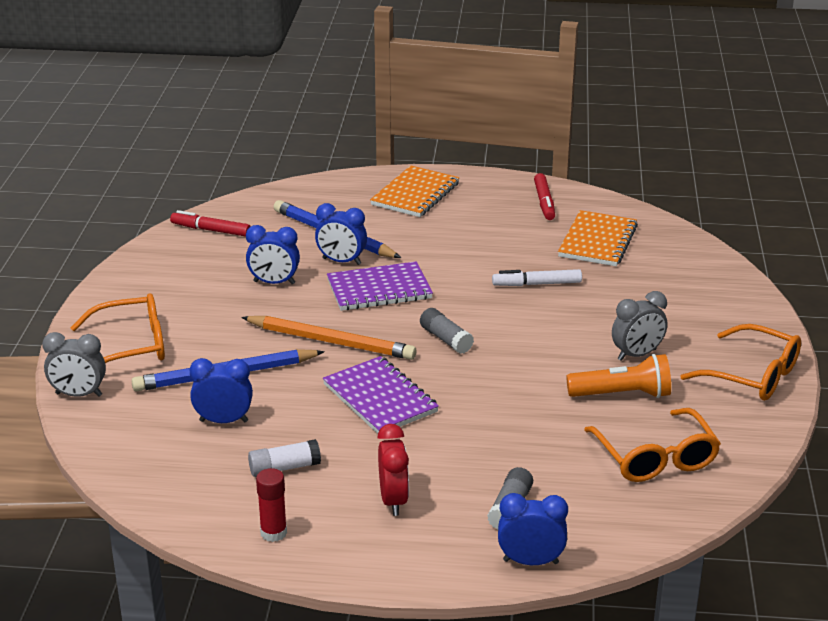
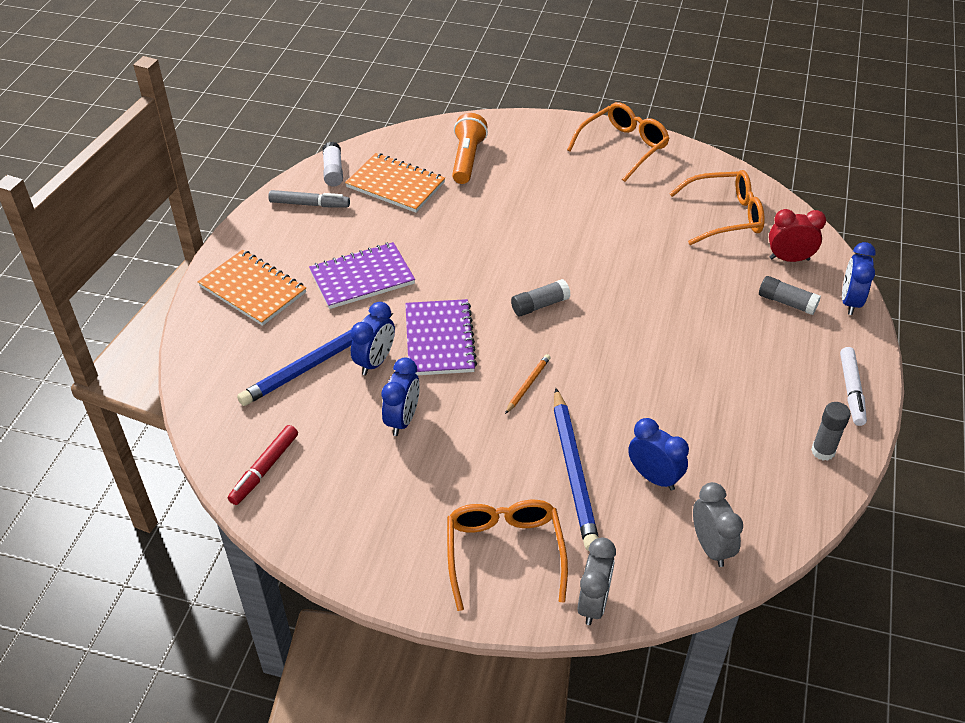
camera: 80 degrees left, 15 degrees up
blue clock [190,358,253,423] -> blue clock turned 120 degrees clockwise [628,418,689,491]
orange pencil [241,316,417,360] -> orange pencil [505,354,551,414], size x0.47
white glue stick [248,439,321,477] -> white glue stick moved to [323,142,343,187]
red glue stick [256,468,287,542] -> grey glue stick [811,402,851,461]
purple notebook [323,356,439,434] -> purple notebook moved to [309,242,415,309]
red clock [377,424,409,516] -> red clock moved to [769,209,826,262]
white marker [492,269,582,286] -> white marker moved to [840,347,867,426]
red marker [534,173,555,220] -> grey marker [268,190,350,207]
orange flashlight [567,354,671,398] -> orange flashlight moved to [452,113,488,184]
grey clock [612,291,667,361] -> grey clock moved to [693,482,743,567]

